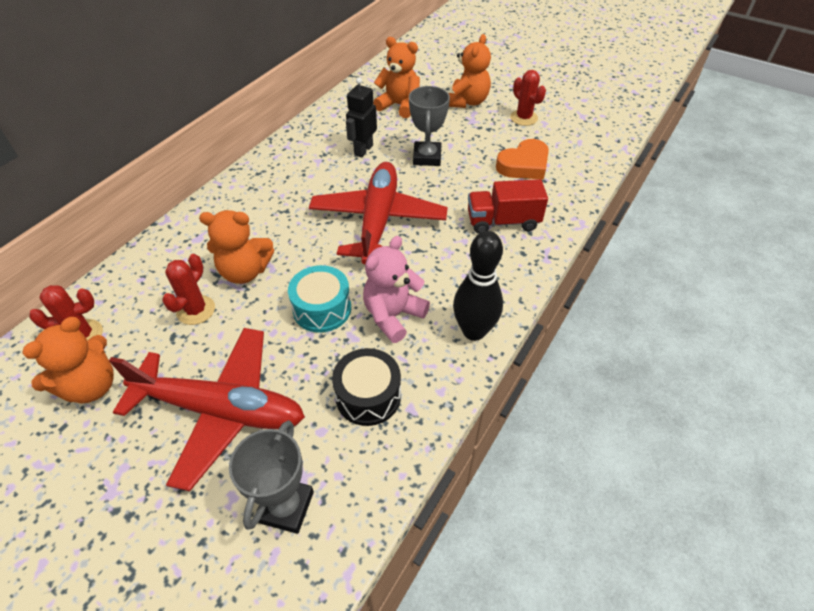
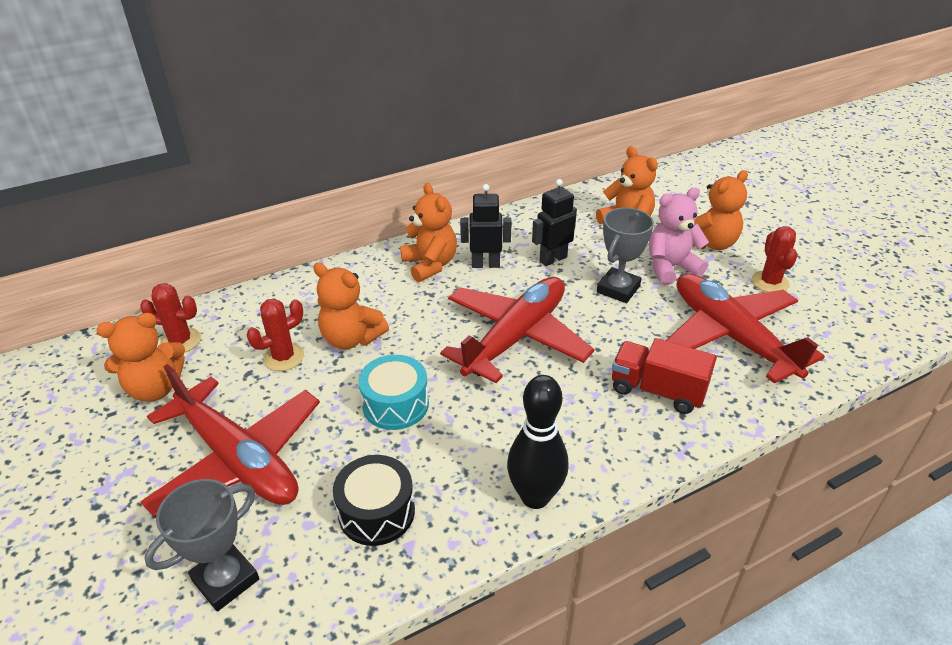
camera: 30 degrees right, 10 degrees down
pink teddy bear [363,236,430,343] -> pink teddy bear moved to [649,188,709,285]
orange heart [496,139,549,180] -> red plane [666,273,825,384]
none -> orange teddy bear [400,183,457,282]
none -> black robot [460,184,512,268]

